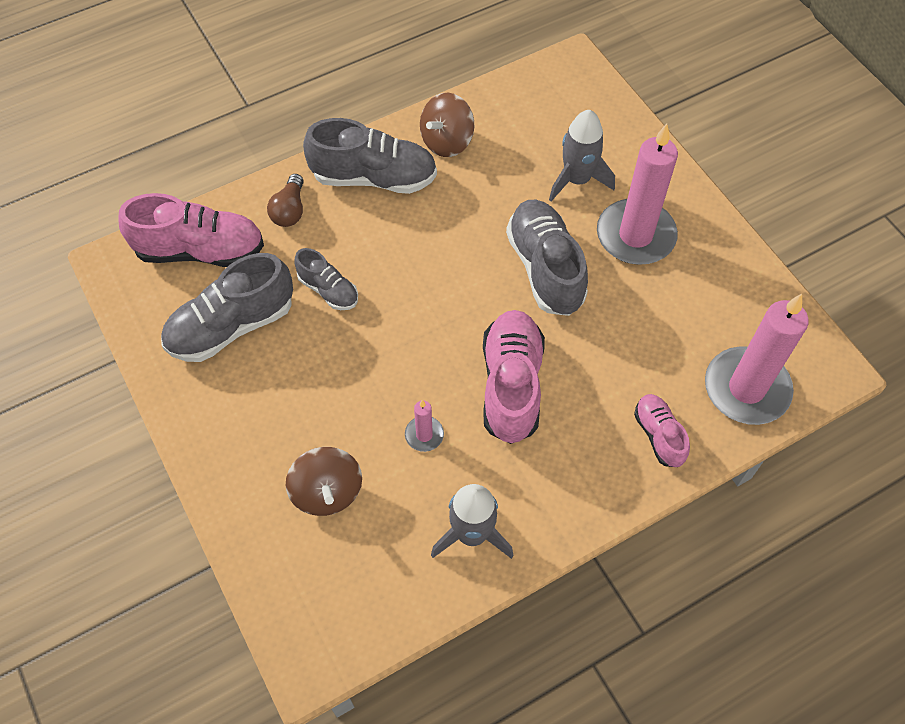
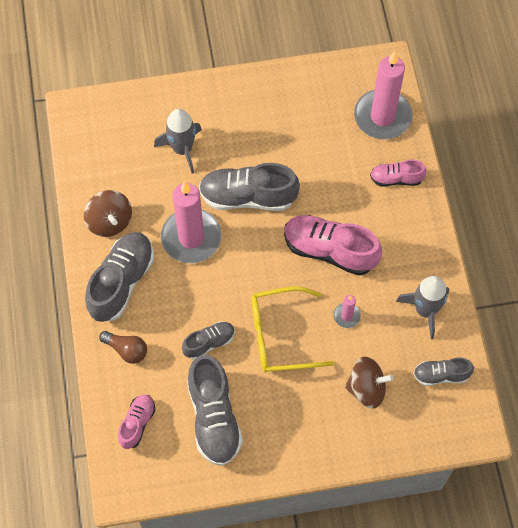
camera: 70 degrees left, 5 degrees up
pink shoe [118,193,264,267] -> pink shoe [118,395,155,449], size x0.55
pink candle [597,124,678,265] -> pink candle moved to [161,181,222,263]
none -> yellow glasses [251,286,334,373]
none -> grey shoe [413,357,474,386]

